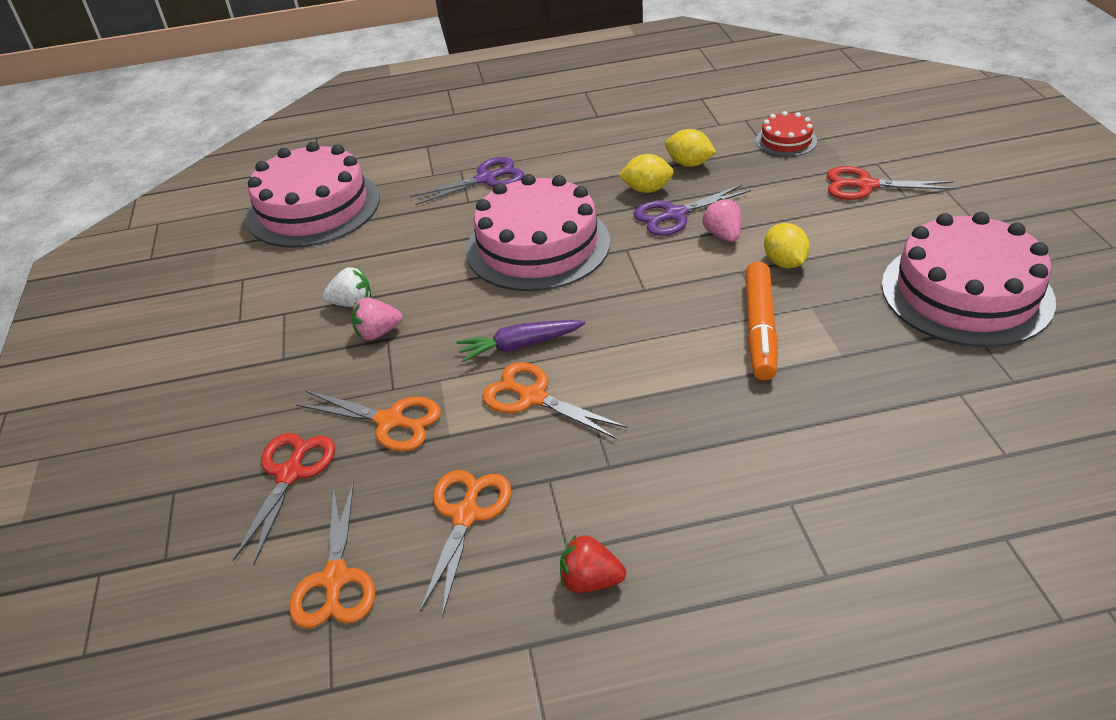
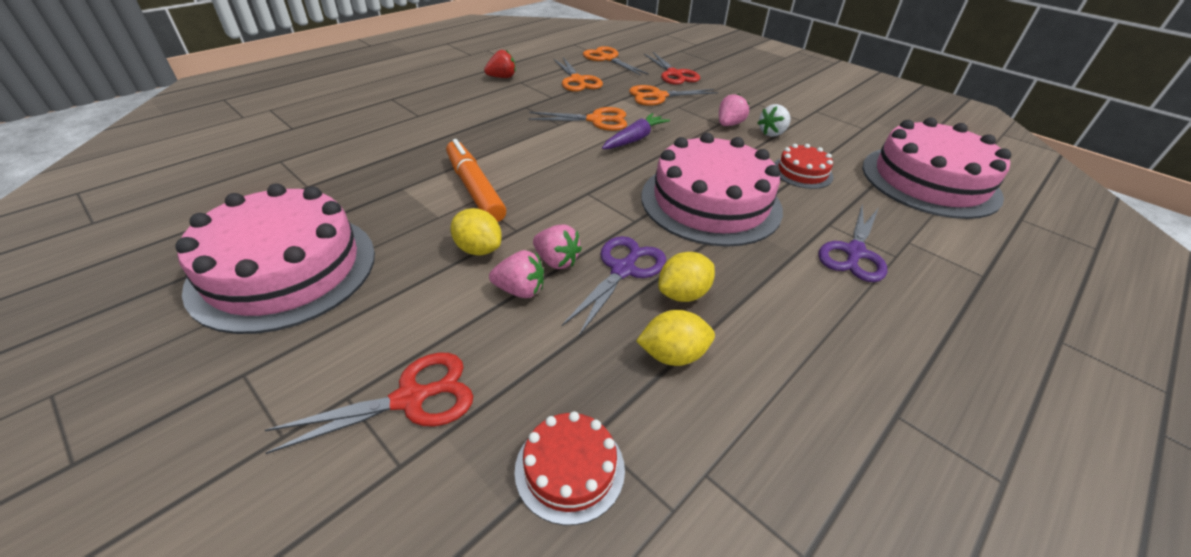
camera: 140 degrees right, 0 degrees up
none -> pink strawberry [489,250,544,298]
none -> red cake [774,144,833,189]

